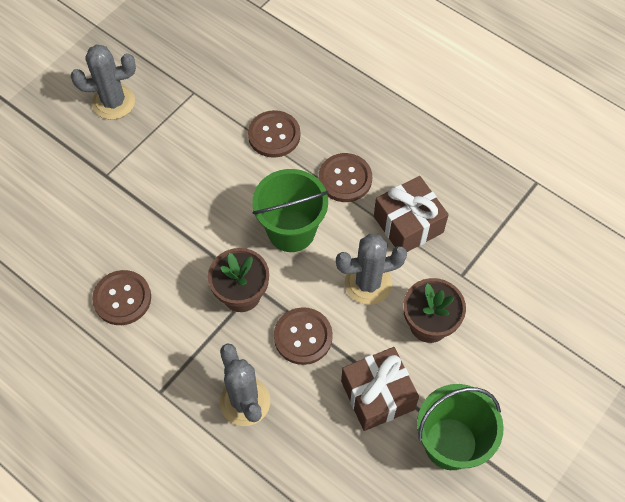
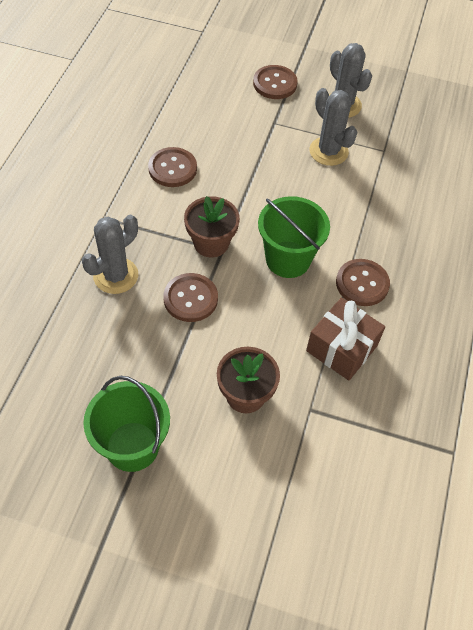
camera: 65 degrees right, 5 degrees down
brown button [248,110,300,158] -> brown button moved to [253,65,298,99]
grey cactus [336,234,407,305] -> grey cactus moved to [310,88,357,166]
brown gift [341,347,419,431] -> none

